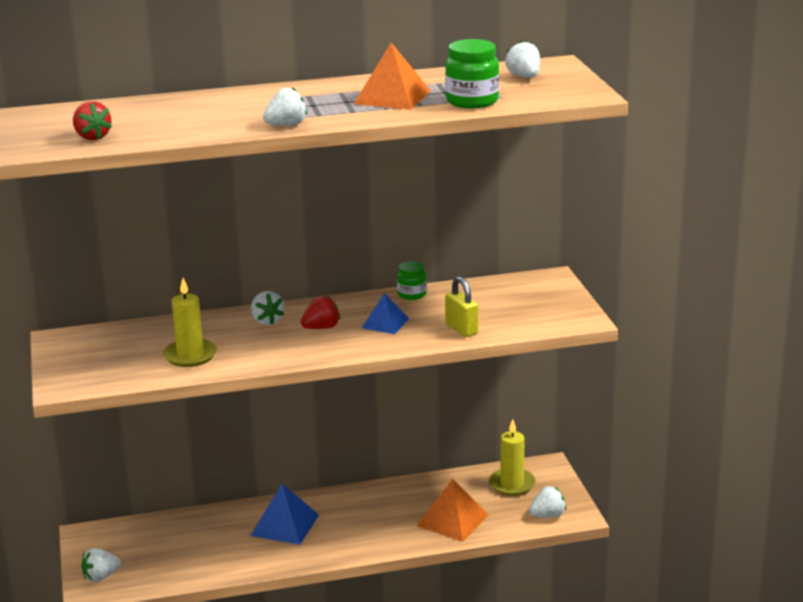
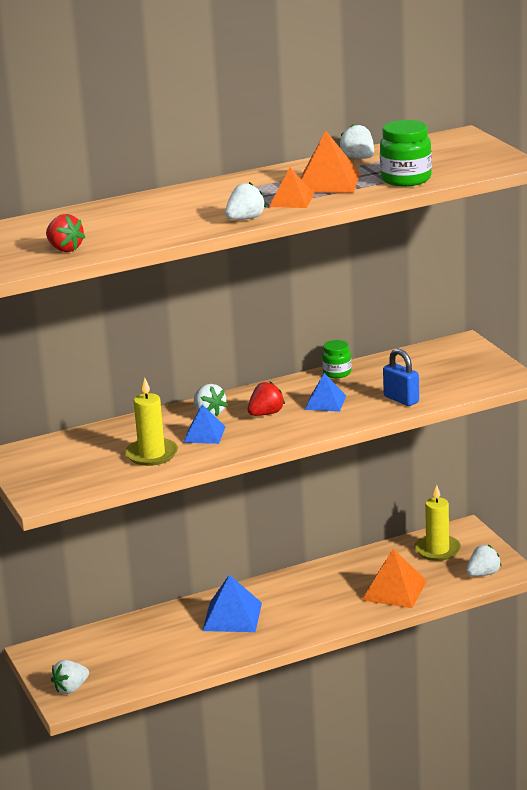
camera: 10 degrees left, 0 degrees up
yellow padlock [445,276,478,337] -> blue padlock [383,349,419,406]
white strawberry [505,41,540,78] -> white strawberry moved to [339,124,374,159]
none -> blue pyramid [183,405,225,444]
none -> orange pyramid [269,167,314,208]

